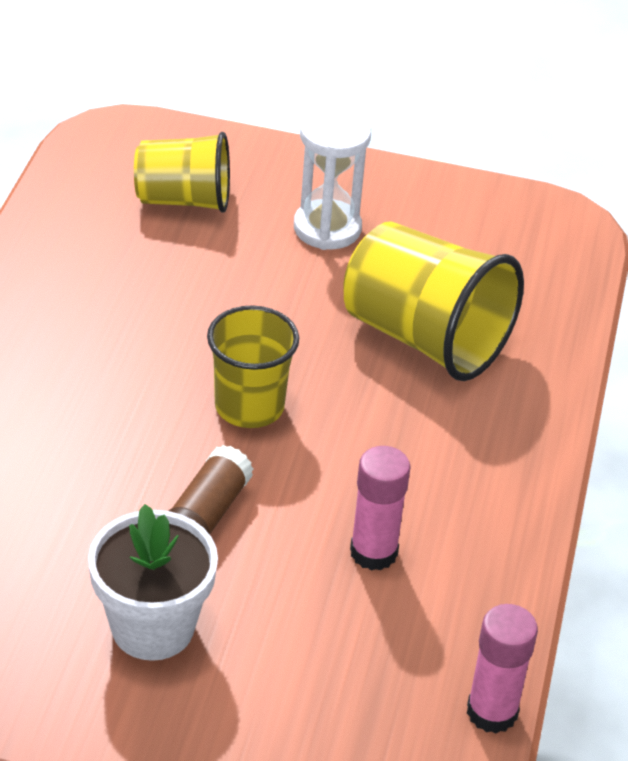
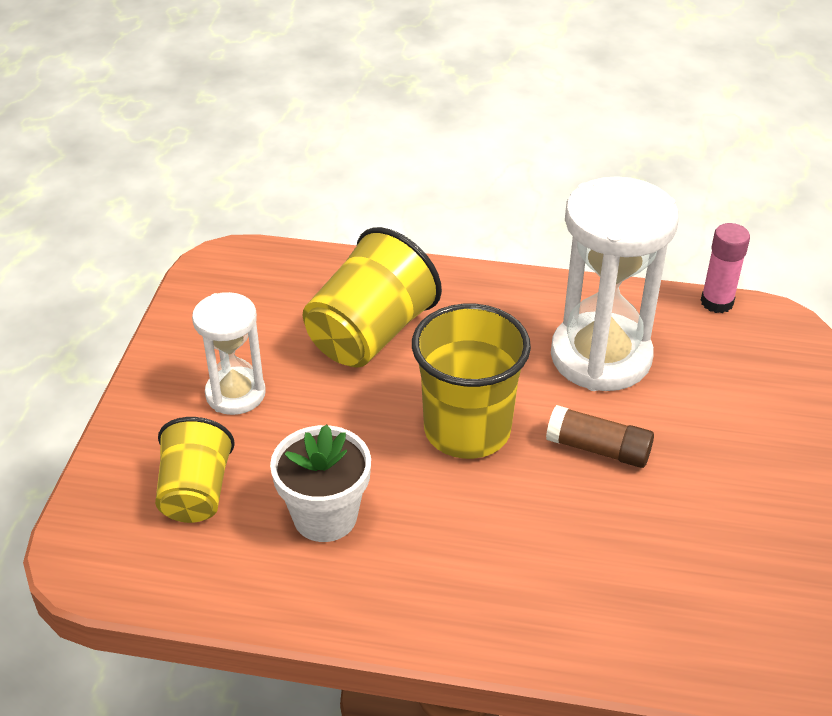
camera: 90 degrees left, 0 degrees up
white flower pot [88,504,218,661] -> white flower pot moved to [270,425,371,542]
yellow cup [207,305,299,428] -> yellow cup [412,304,531,459], size x1.54
pink glue stick [350,446,411,571] -> white hourglass [551,176,679,391]

